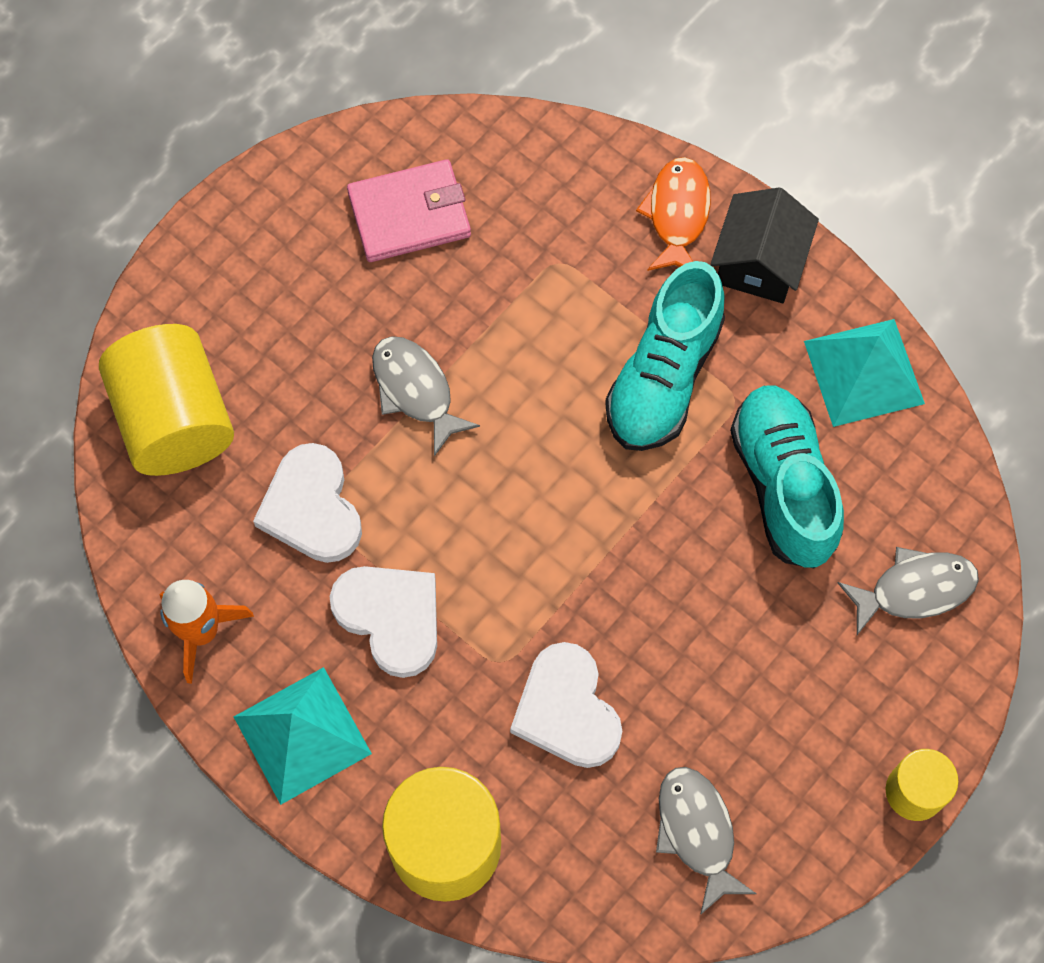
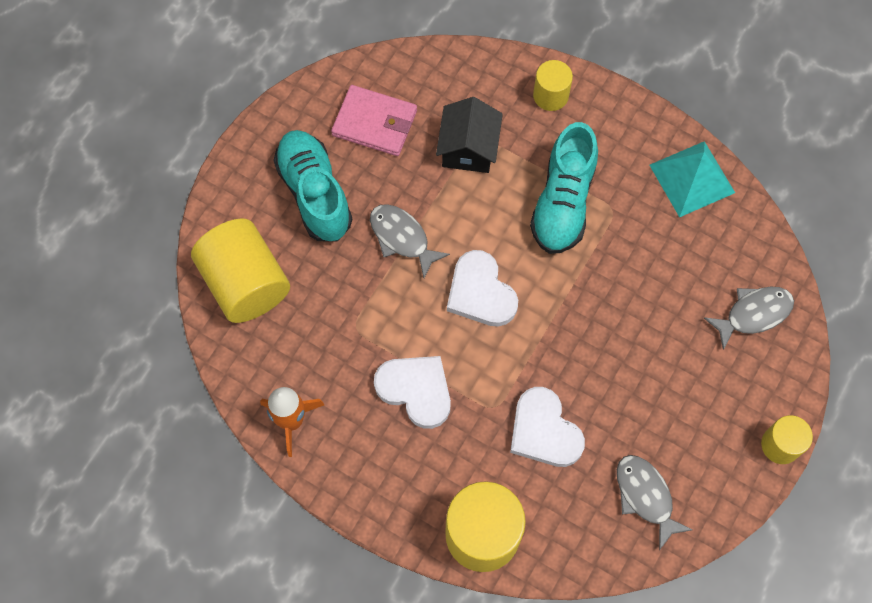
camera: 10 degrees left, 0 degrees up
turquoise pyramid [234,667,372,805] -> none
white heart [253,443,362,563] -> white heart moved to [447,250,518,327]
pink wallet [347,159,471,262] -> pink wallet turned 45 degrees clockwise [331,85,417,156]
orange fish [636,157,711,271] -> yellow cylinder [533,60,573,111]
black house [710,187,819,303] -> black house moved to [436,97,503,173]
turquoise shoe [730,386,844,568] -> turquoise shoe moved to [273,130,352,242]

